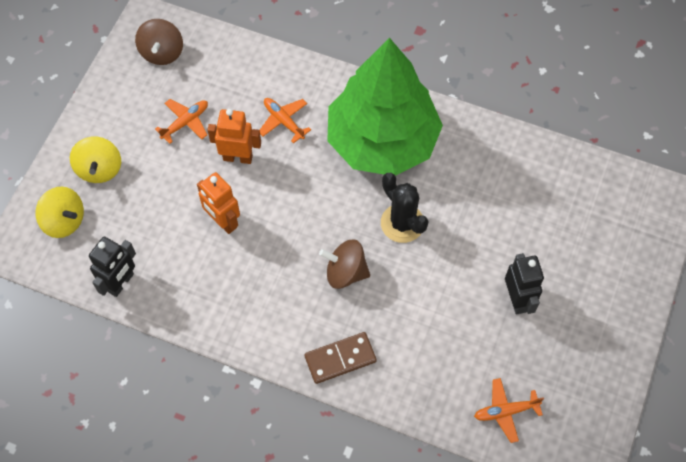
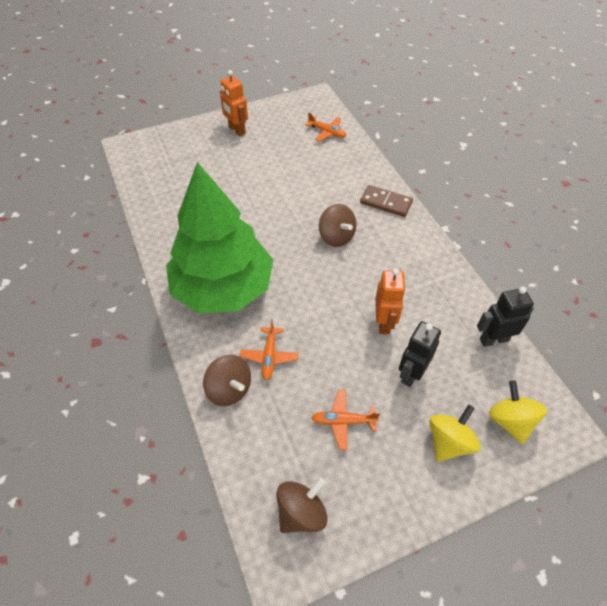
camera: 135 degrees left, 10 degrees down
orange robot [208,109,261,164] -> orange robot moved to [220,70,248,137]
black cactus [381,173,429,243] -> none
black robot [505,253,544,314] -> black robot moved to [399,321,441,387]
none -> brown spinning top [203,355,251,406]

